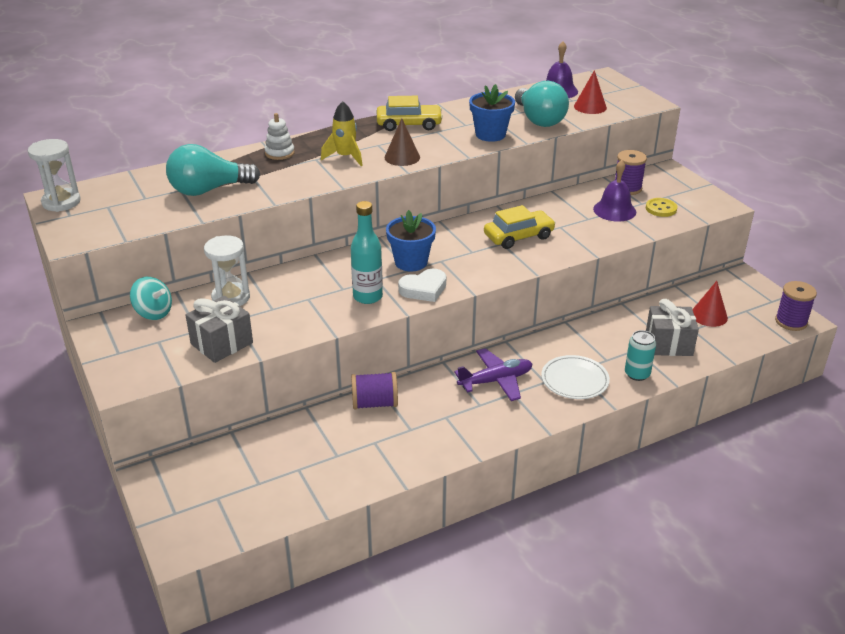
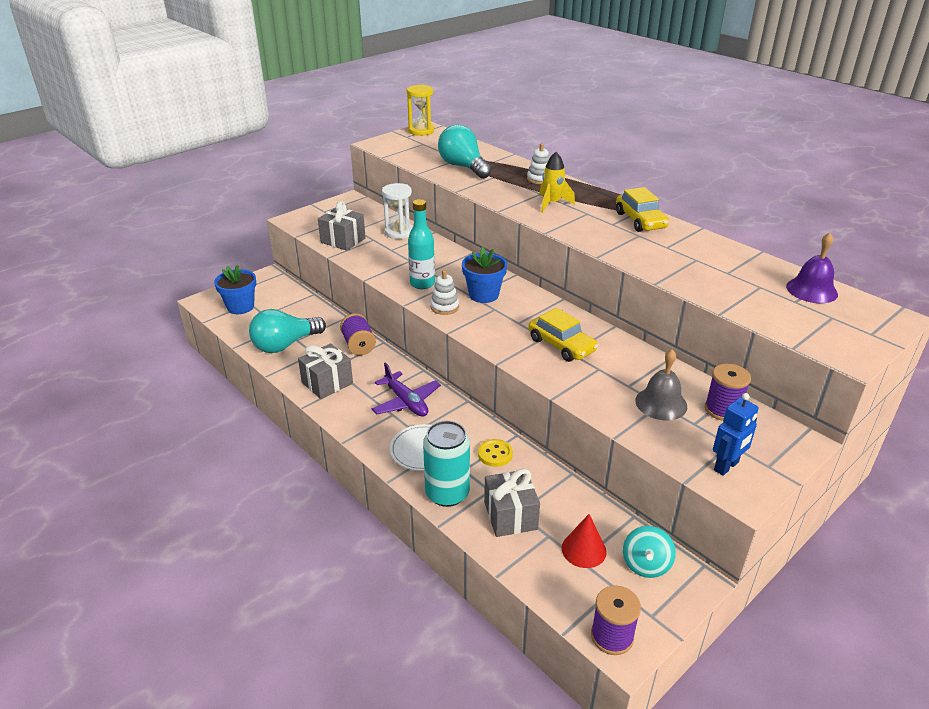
camera: 75 degrees right, 0 degrees up
white hourglass [28,139,81,212] -> yellow hourglass [407,85,434,136]
turquoise spinning top [130,277,172,320] -> turquoise spinning top moved to [623,526,676,578]
brown cone [385,118,420,166] -> none
white heart [398,269,446,302] -> white stacking toy [430,270,459,315]
blue flower pot [469,84,515,142] -> blue flower pot moved to [214,265,256,314]
turquoise light bulb [515,81,569,127] -> turquoise light bulb moved to [249,309,326,353]
red cone [574,70,607,114] -> none
purple bell [593,160,636,221] -> grey bell [635,349,687,420]
turquoise can [625,330,656,381] -> turquoise can [423,421,470,507], size x1.61
yellow button [646,198,677,217] -> yellow button moved to [478,439,513,467]
none -> grey gift [298,343,353,399]
none -> blue robot [713,393,759,476]

